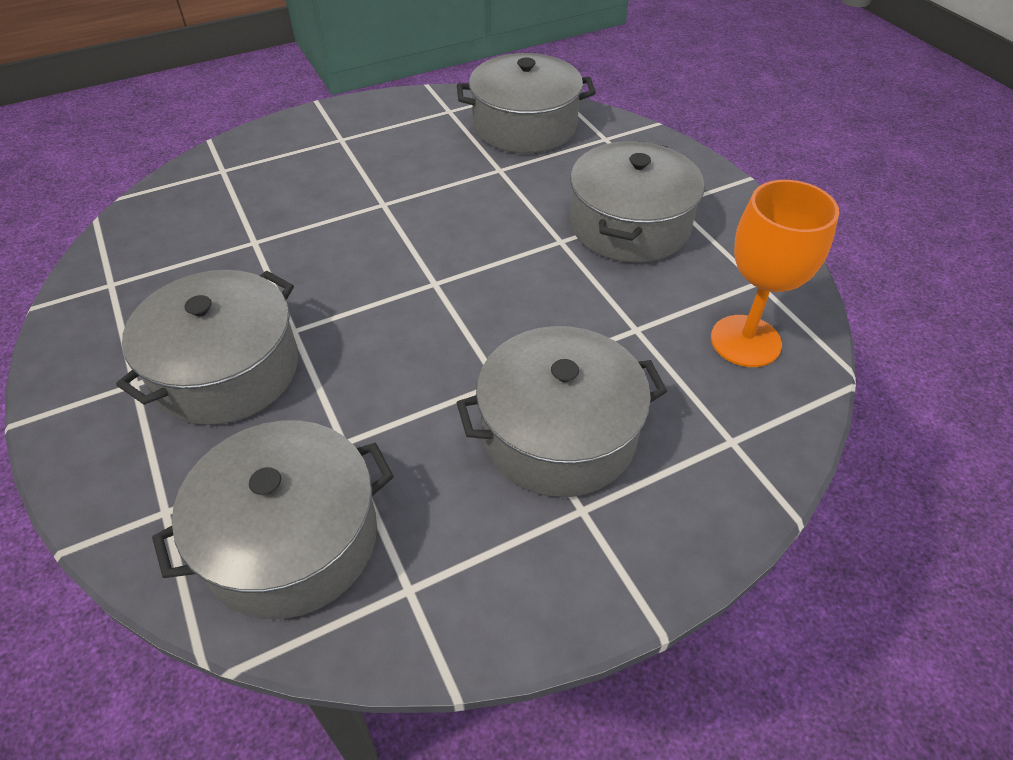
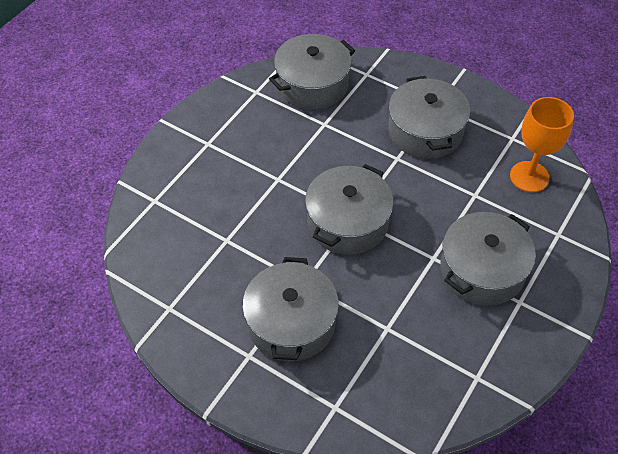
camera: 30 degrees left, 5 degrees up
grey pot [152,420,394,619] -> grey pot moved to [305,164,393,255]

